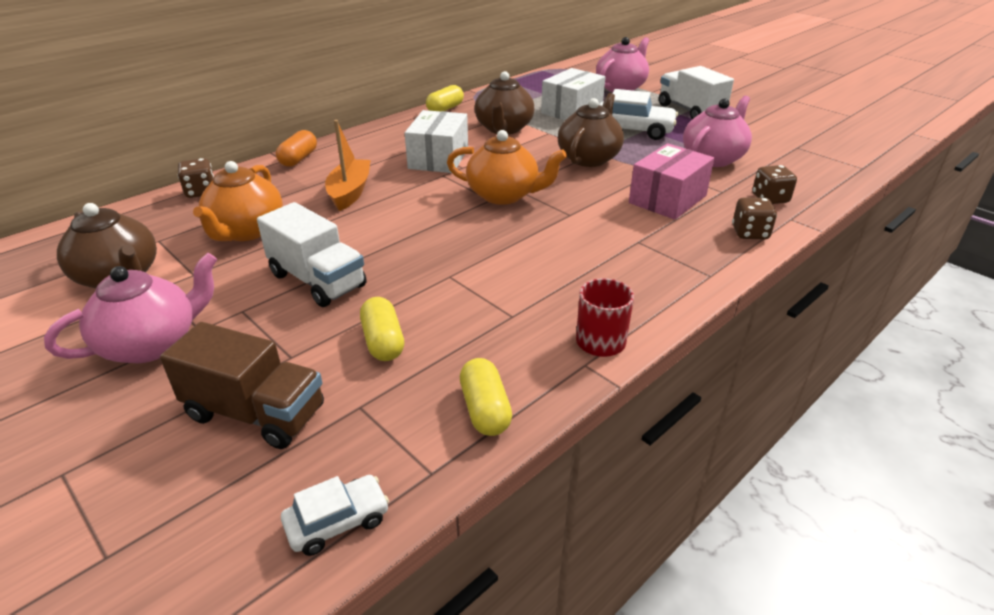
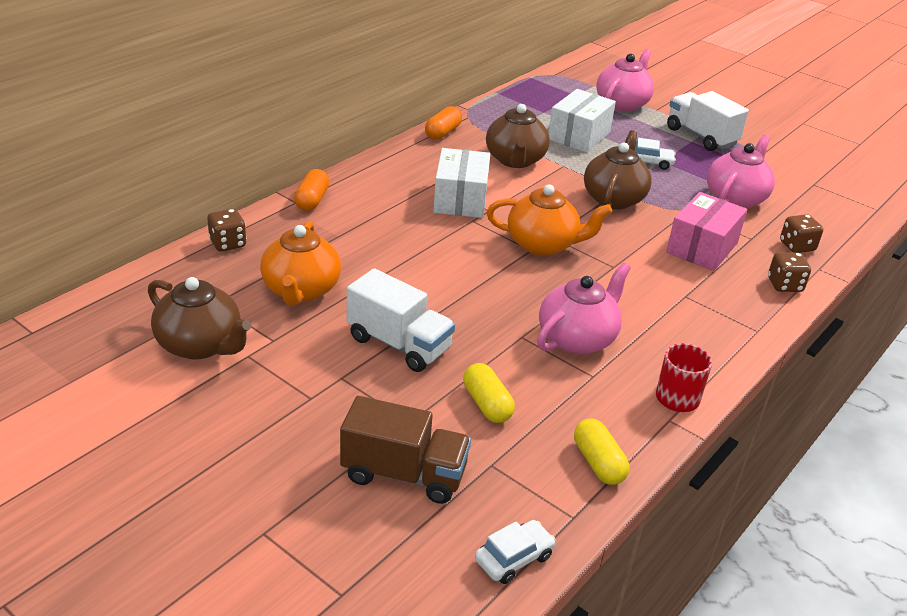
camera: 10 degrees left, 0 degrees up
pink teapot [44,253,218,363] -> pink teapot moved to [537,263,631,354]
orange boat [325,120,371,211] -> none
yellow capsule [426,85,464,111] -> orange capsule [425,106,462,140]
white car [599,89,678,140] -> white car [635,138,676,170], size x0.57

